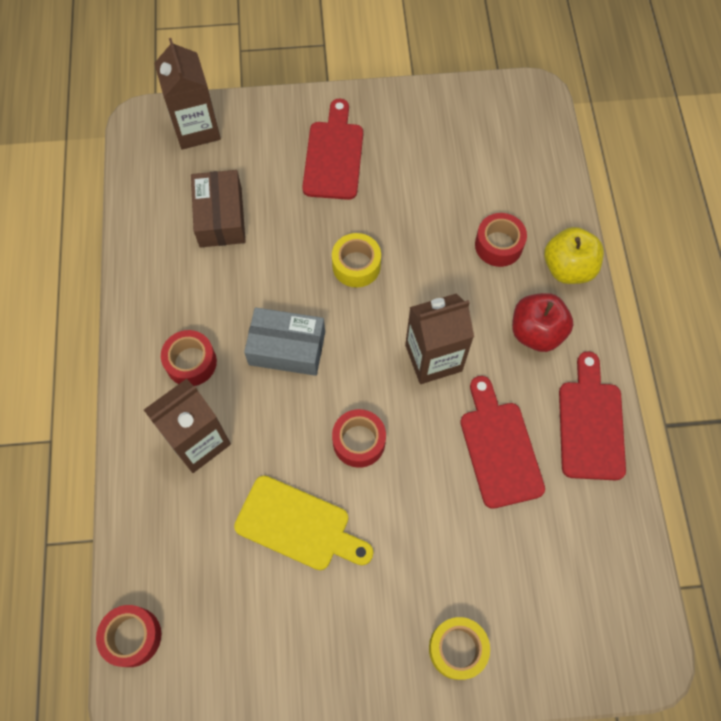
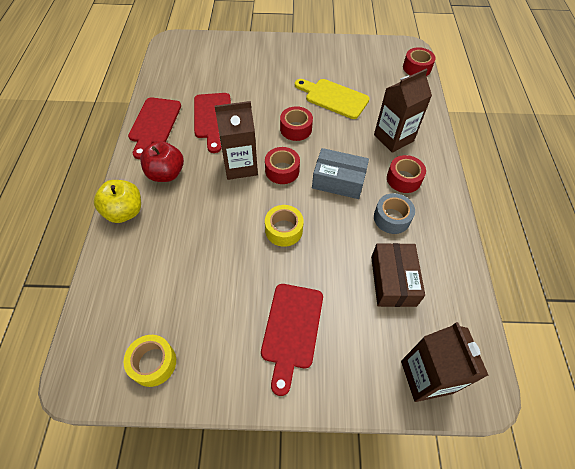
camera: 175 degrees left, 10 degrees down
yellow tape [429,617,490,680] -> yellow tape moved to [124,335,176,387]
red tape [475,213,527,267] -> red tape moved to [265,147,300,184]
none -> grey tape [374,193,415,234]

